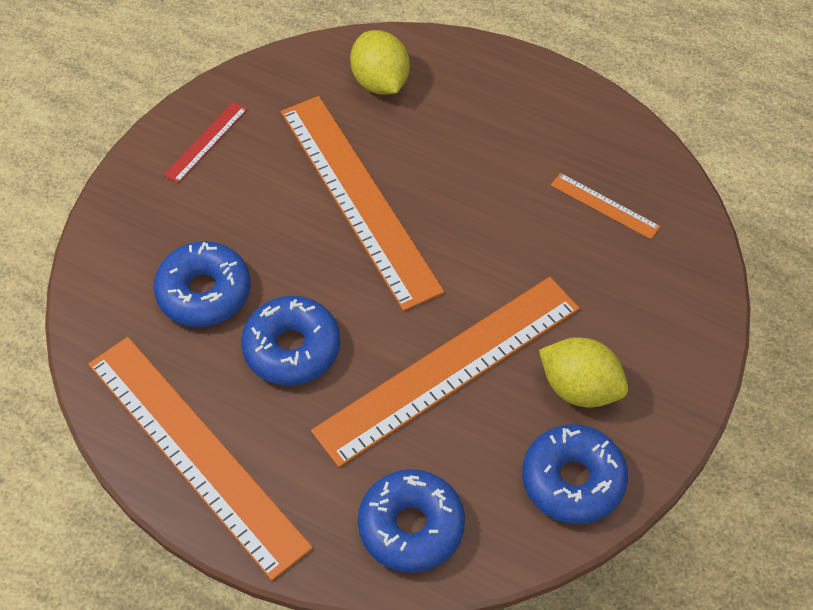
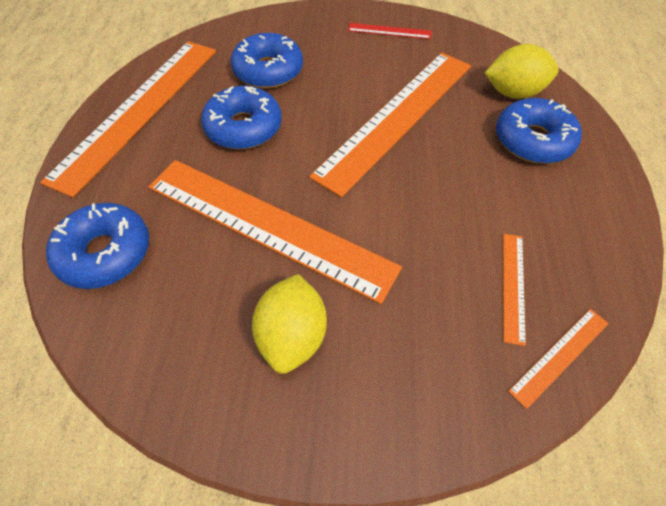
camera: 65 degrees right, 0 degrees up
yellow lemon [350,30,410,94] -> yellow lemon turned 45 degrees clockwise [485,44,559,99]
blue donut [522,424,628,524] -> blue donut moved to [496,98,582,164]
none -> orange ruler [508,309,609,409]

